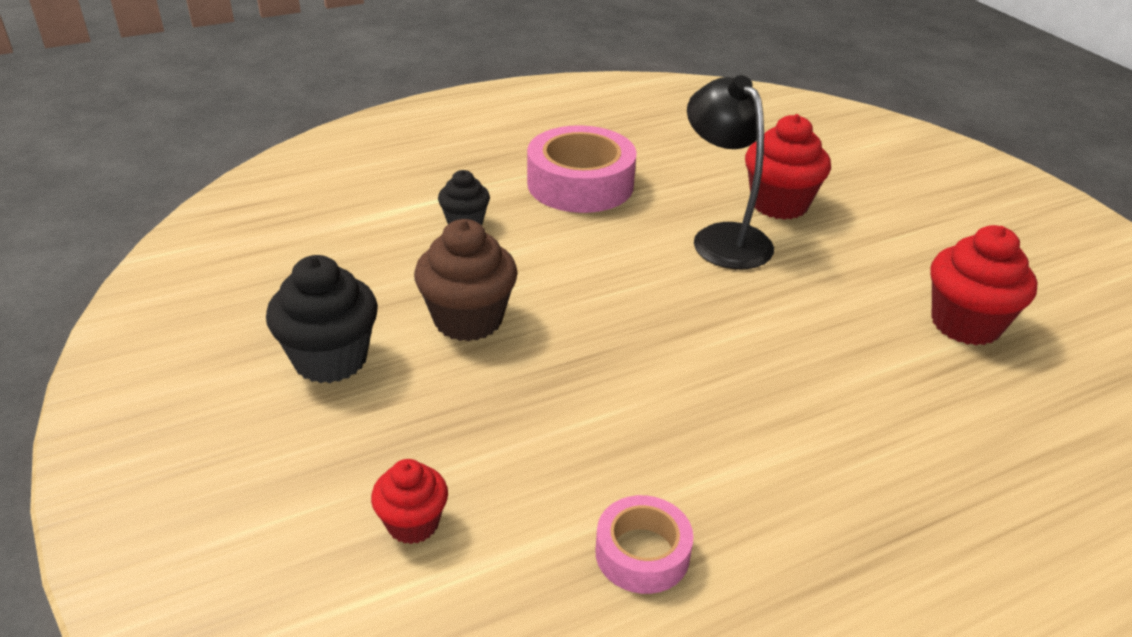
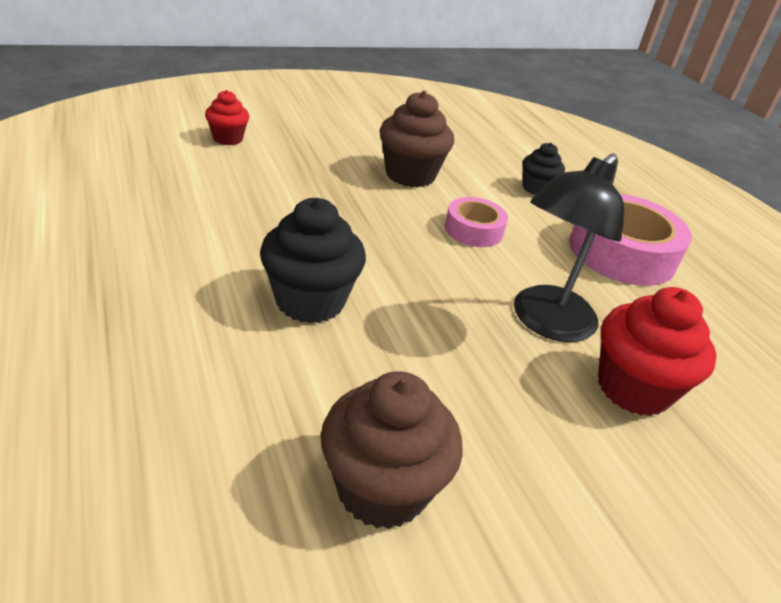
camera: 90 degrees right, 0 degrees up
black cupcake [266,255,378,383] -> black cupcake moved to [260,198,366,323]
pink tape [595,495,694,594] -> pink tape moved to [445,197,508,247]
black lamp [687,75,774,269] -> black lamp turned 150 degrees clockwise [514,153,624,342]
red cupcake [930,225,1038,346] -> brown cupcake [321,371,463,529]

